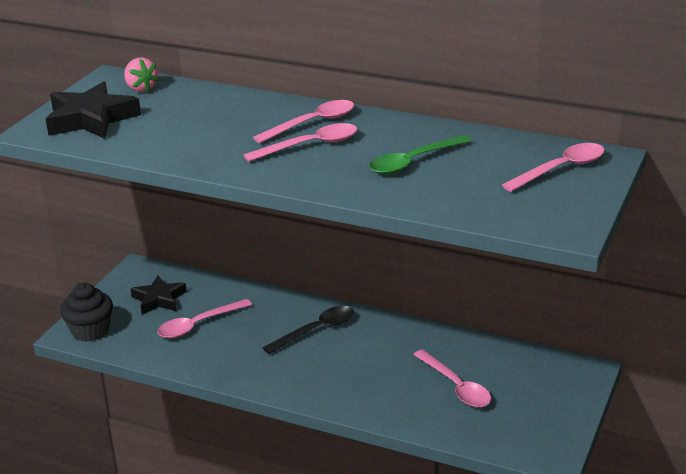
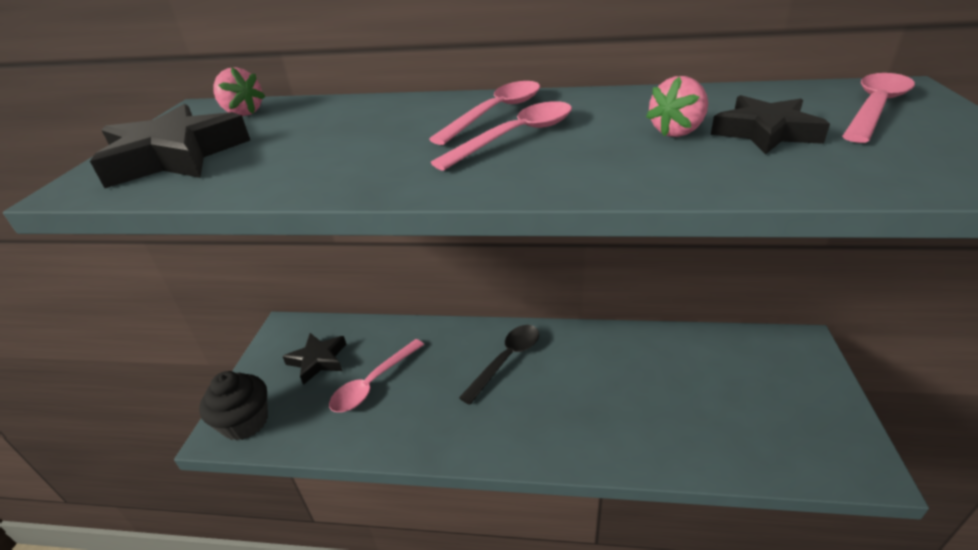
camera: 15 degrees left, 5 degrees up
green spoon [369,135,471,174] -> pink strawberry [646,76,708,137]
pink spoon [413,349,491,407] -> none
none -> black star [711,95,830,154]

